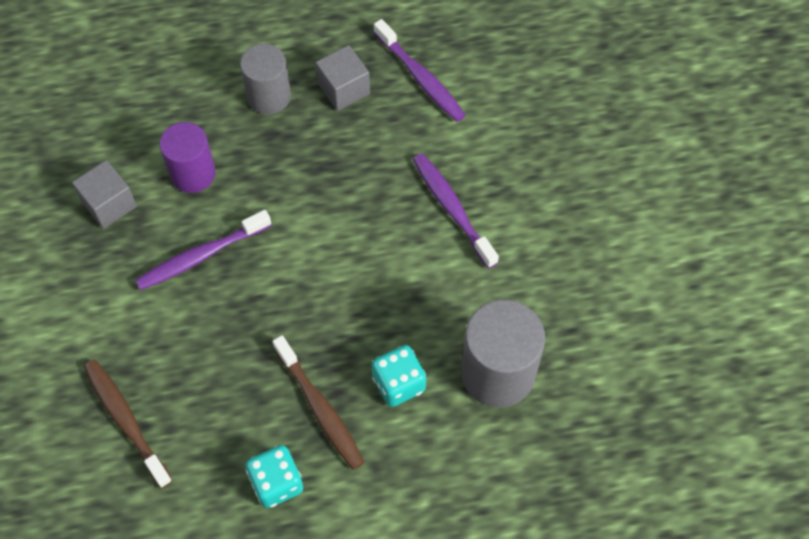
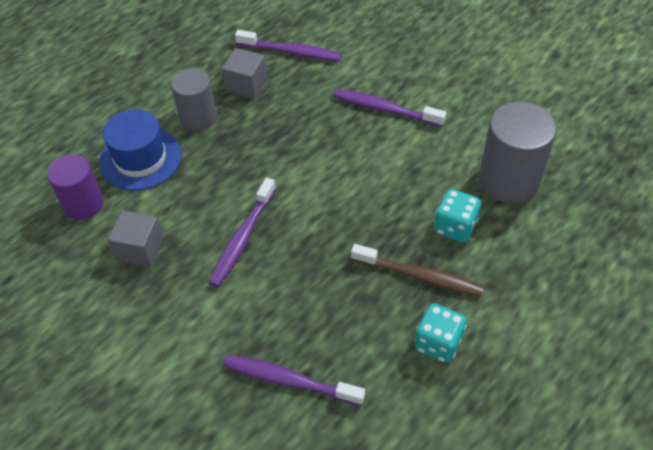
camera: 35 degrees left, 10 degrees down
brown toothbrush [84,360,173,489] -> purple toothbrush [223,355,365,406]
purple cylinder [160,122,216,193] -> purple cylinder moved to [47,154,104,220]
none -> blue hat [100,109,181,191]

